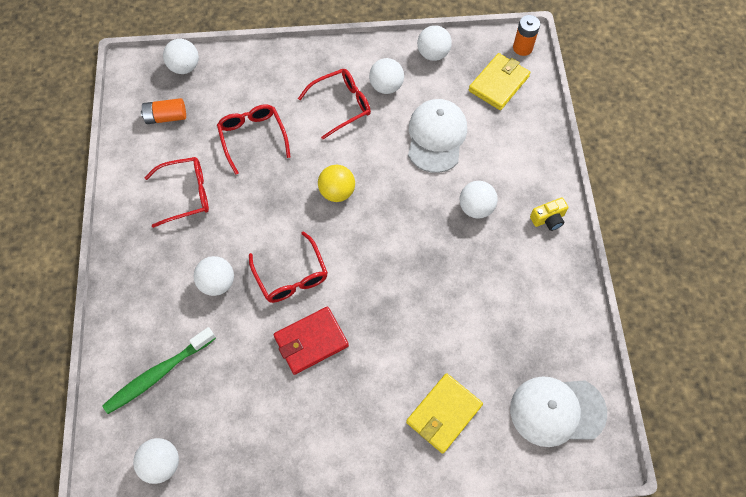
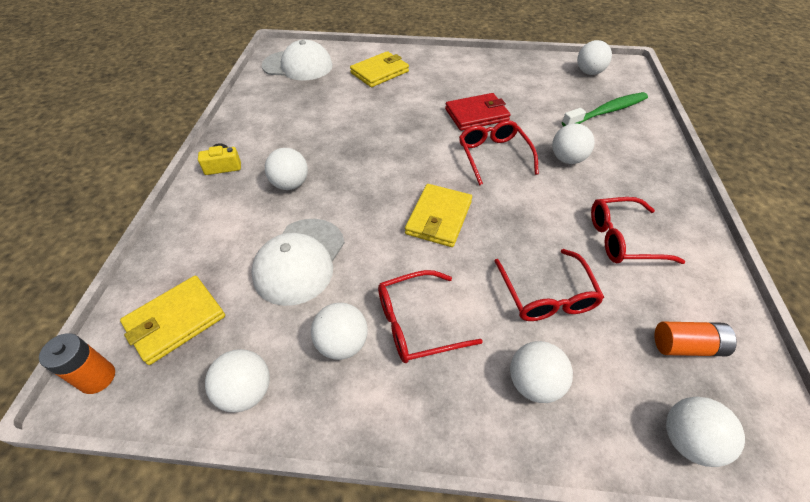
camera: 170 degrees left, 15 degrees down
yellow ball [318,165,355,202] -> yellow wallet [405,184,472,247]
none -> white ball [510,341,573,403]

